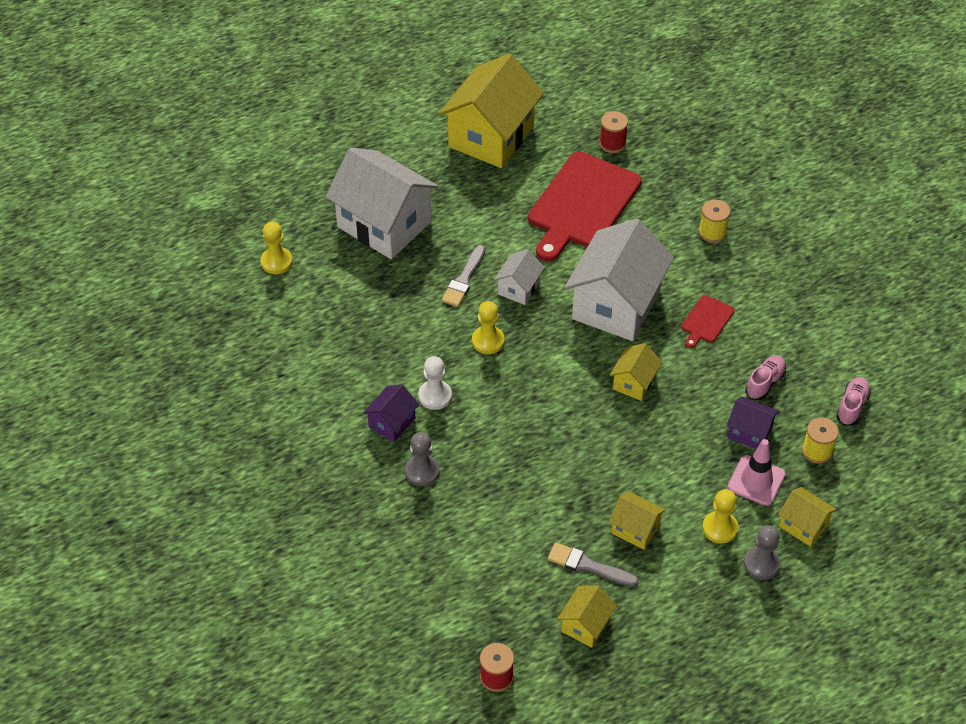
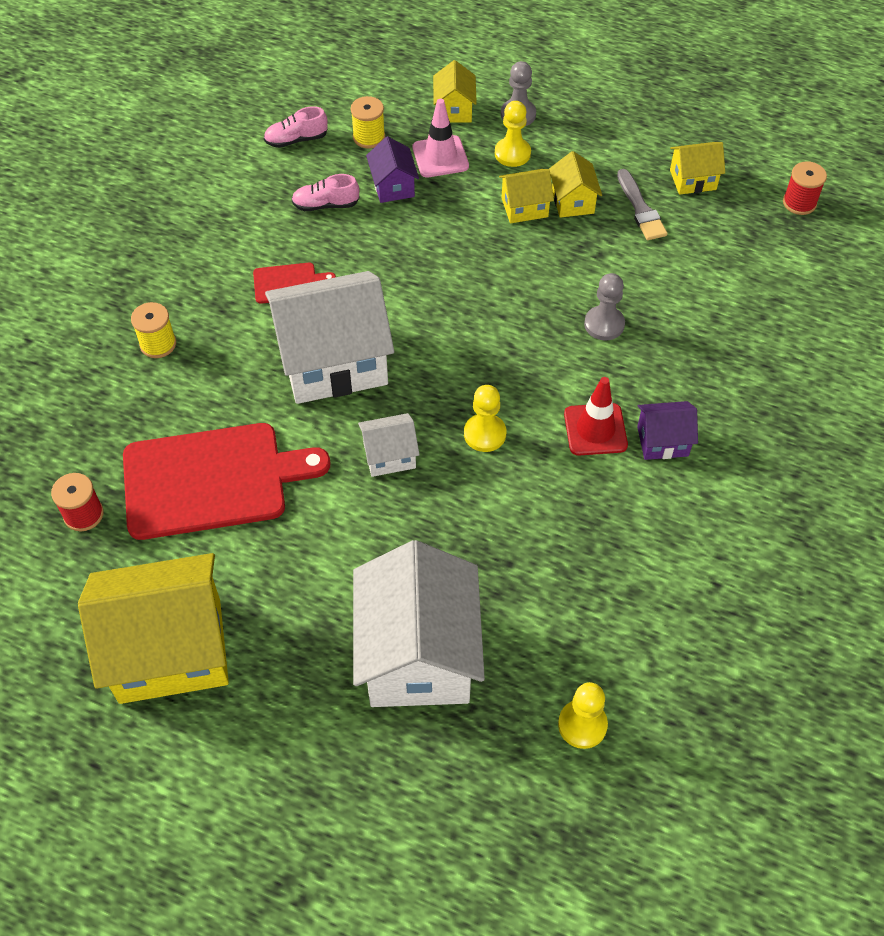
camera: 130 degrees left, 5 degrees up
grey pawn [405,432,440,486] -> grey pawn moved to [584,273,625,340]
white pawn [418,356,452,410] -> red traffic cone [564,377,628,456]
grey brush [441,245,485,307] -> none
yellow house [610,343,662,401] -> yellow house moved to [499,169,554,223]

